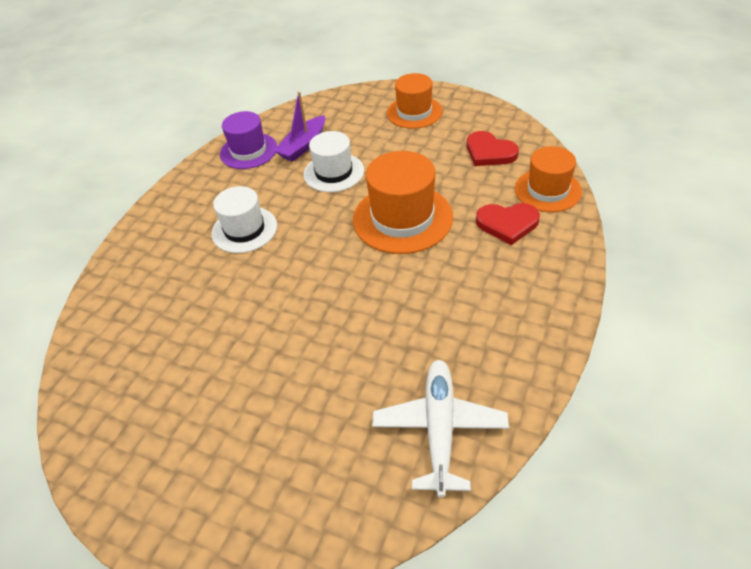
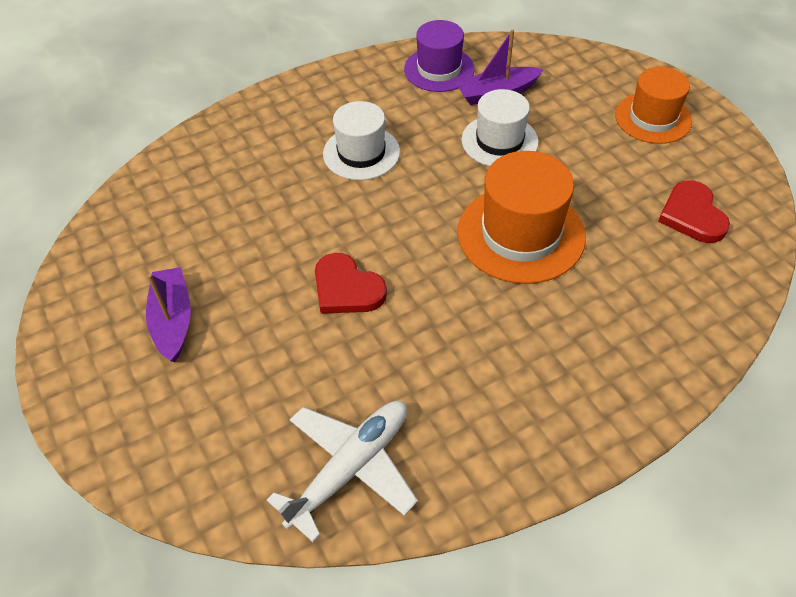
camera: 35 degrees right, 5 degrees up
red heart [476,203,540,245] -> red heart moved to [315,253,387,314]
orange hat [515,146,582,212] -> none
none -> purple boat [146,267,191,362]

